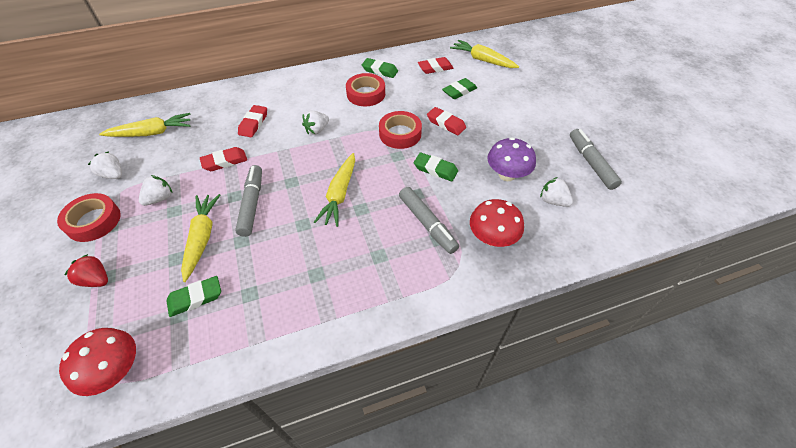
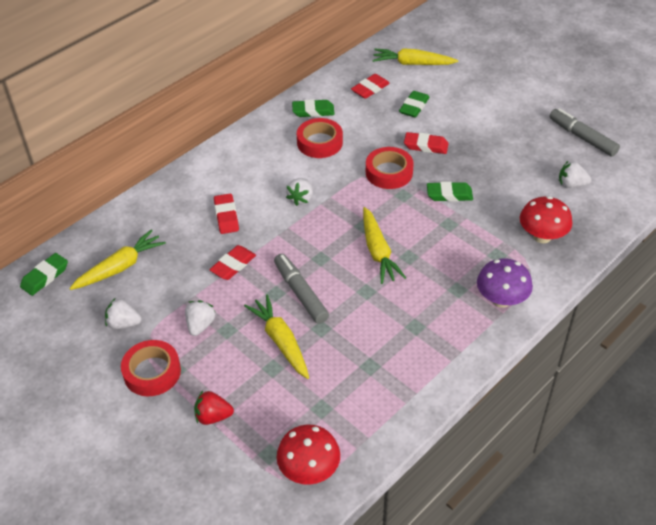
camera: 25 degrees left, 5 degrees down
green eraser [167,276,221,317] -> green eraser moved to [20,253,68,296]
grey marker [399,187,459,254] -> none
purple mushroom [487,137,536,181] -> purple mushroom moved to [477,258,533,308]

